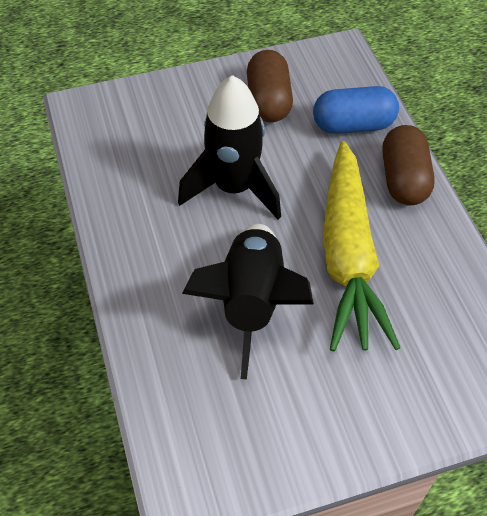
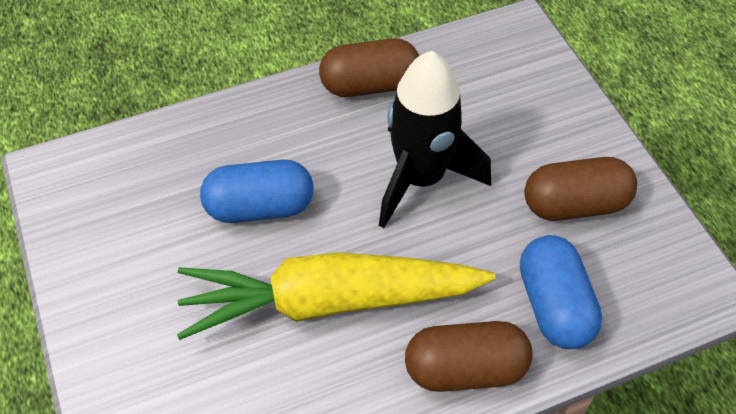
camera: 85 degrees right, 0 degrees up
black rocket [182,224,314,379] -> blue capsule [200,160,314,223]
none -> brown capsule [319,38,419,97]

